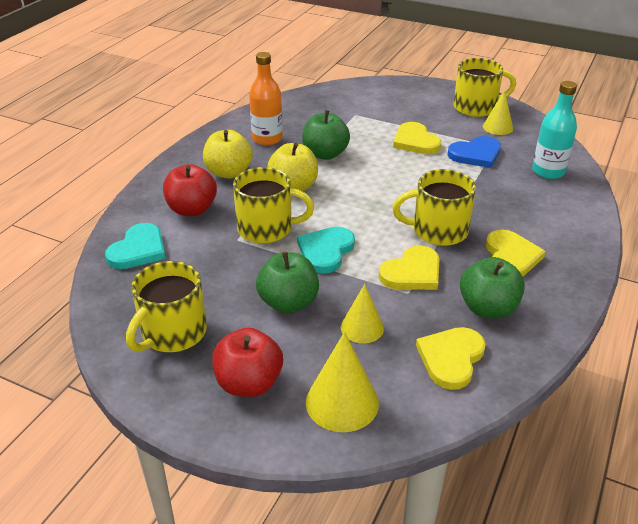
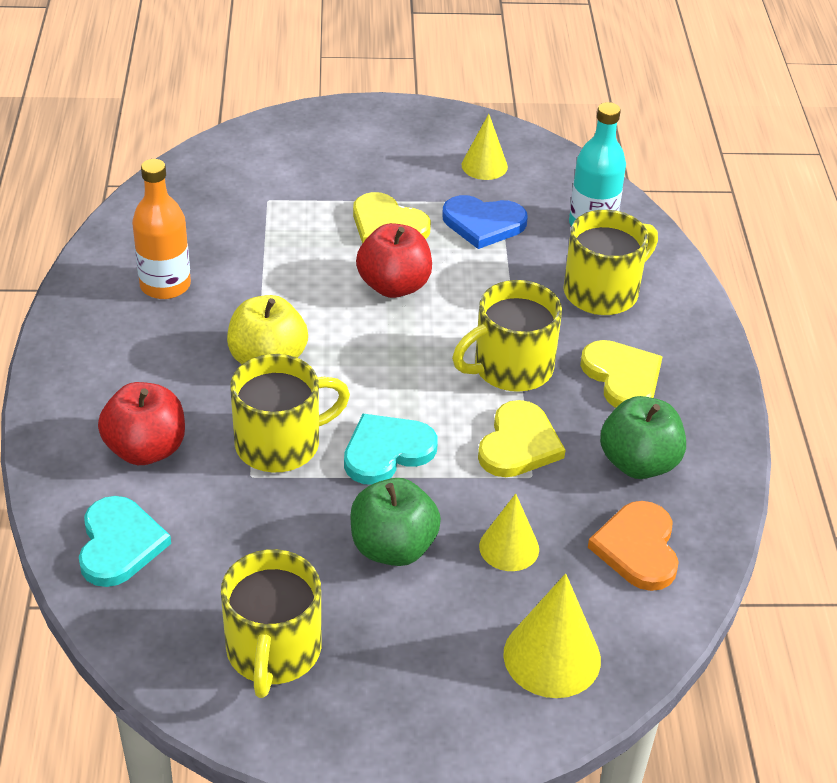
camera: 30 degrees left, 5 degrees up
yellow apple [203,130,253,178] -> none
red apple [212,328,283,397] -> red apple moved to [356,223,432,298]
turquoise heart [297,227,355,274] -> turquoise heart turned 60 degrees clockwise [344,414,438,485]
green apple [302,110,350,160] -> none
yellow heart [416,327,486,390] -> orange heart [588,501,679,591]
blue heart [448,136,501,168] -> blue heart turned 60 degrees clockwise [442,195,528,249]
yellow mug [453,58,516,117] -> yellow mug moved to [563,210,658,315]

